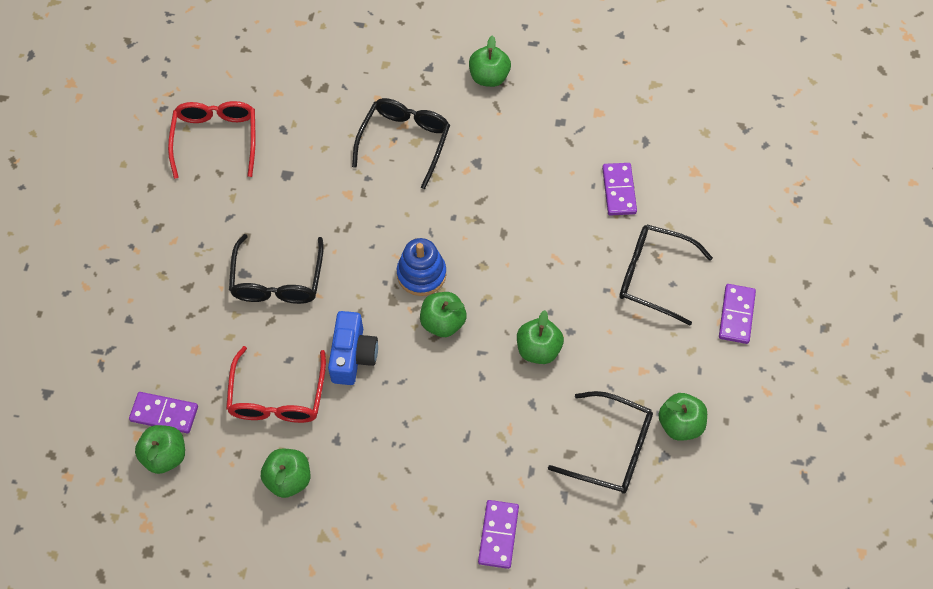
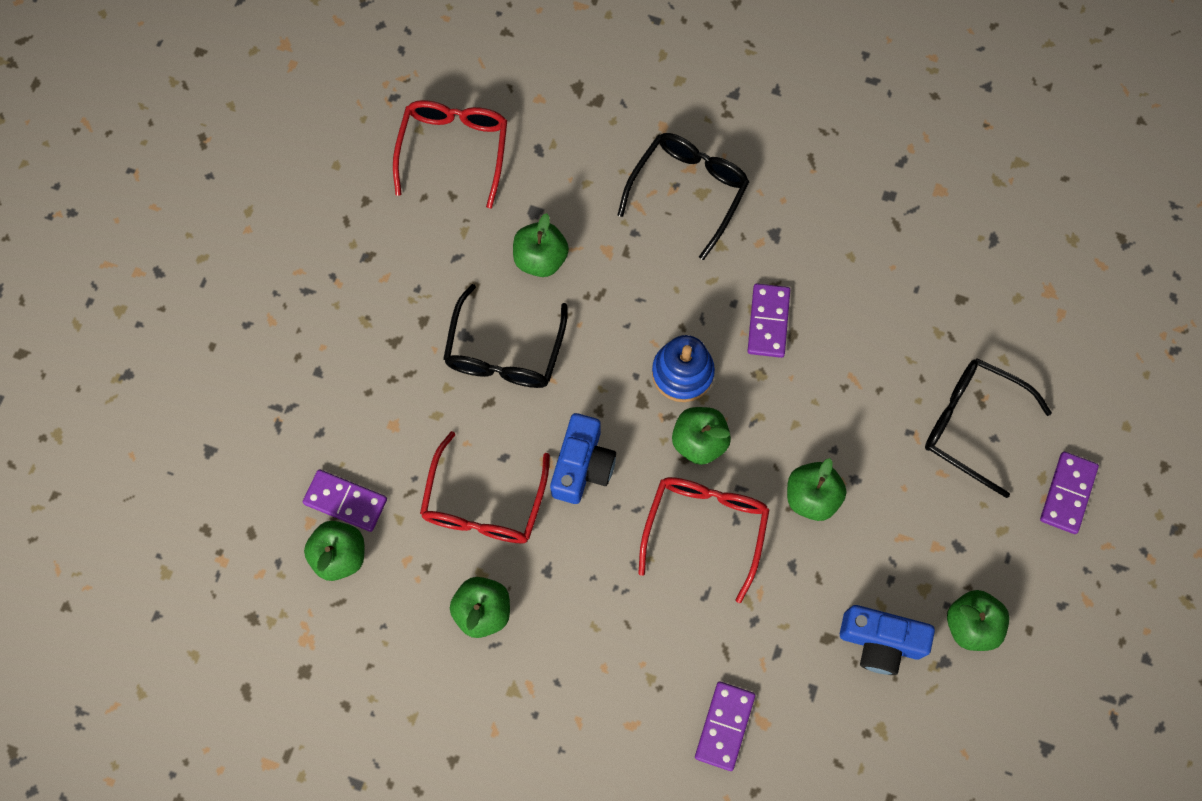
camera: 10 degrees right, 10 degrees up
green apple [469,35,511,87] -> green apple moved to [513,213,569,277]
black glasses [548,391,653,494] -> blue camera [840,605,935,675]
purple domino [602,163,637,216] -> purple domino moved to [748,284,790,358]
none -> red glasses [638,477,770,603]

